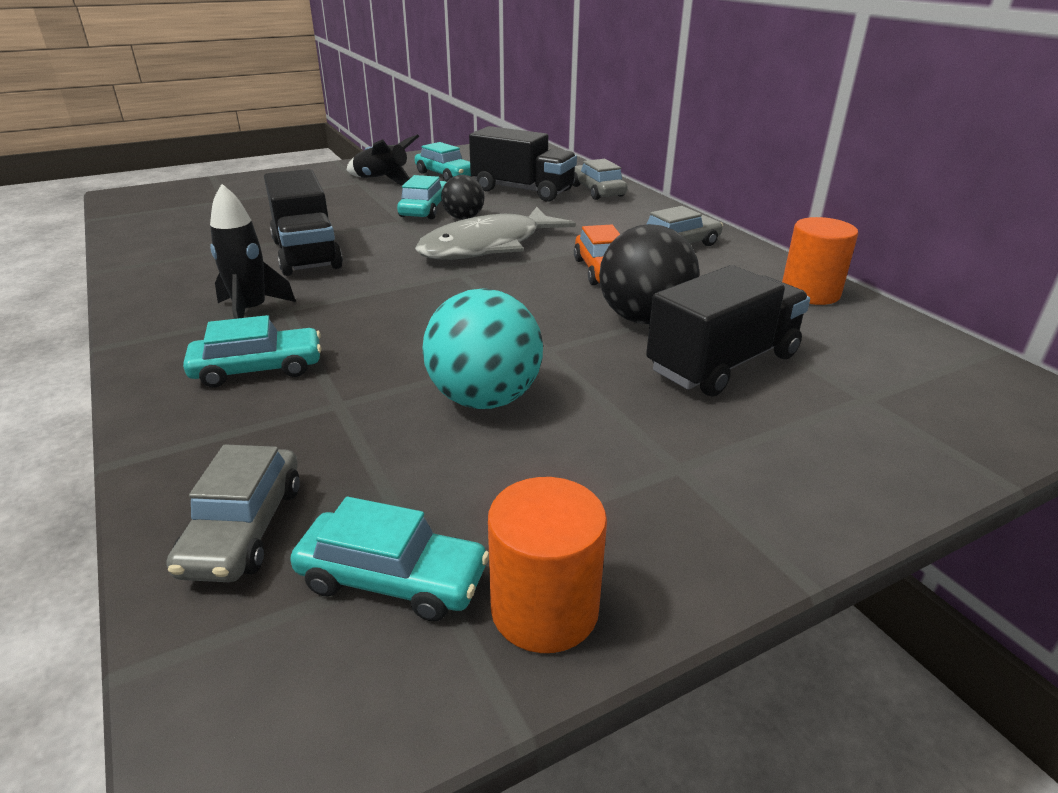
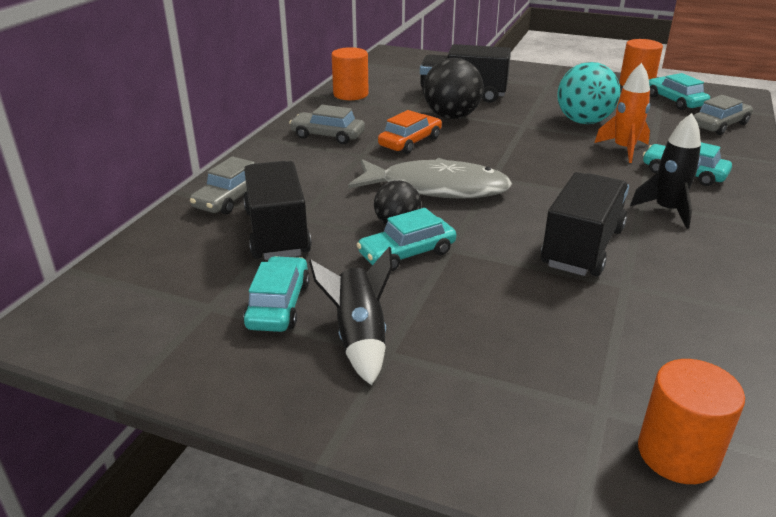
camera: 130 degrees left, 0 degrees up
none -> orange rocket [594,63,650,163]
none -> orange cylinder [638,359,745,484]

